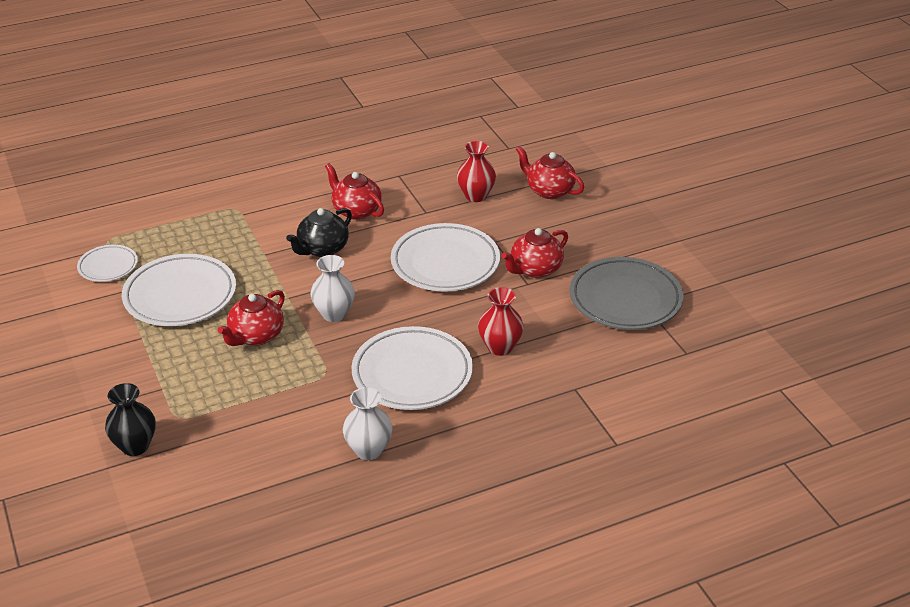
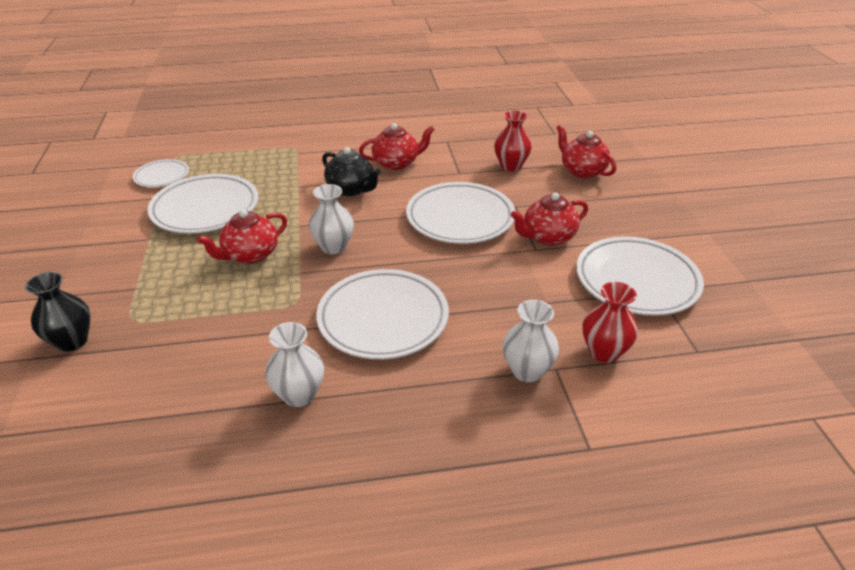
camera: 15 degrees right, 0 degrees up
black teapot [286,208,352,257] -> black teapot turned 105 degrees counterclockwise [322,147,381,196]
red teapot [325,163,384,220] -> red teapot turned 105 degrees clockwise [359,123,435,170]
red vase [478,287,524,356] -> red vase moved to [582,282,638,363]
grey plate [570,257,684,330] -> white plate [576,236,704,316]
none -> white vase [503,300,559,382]

